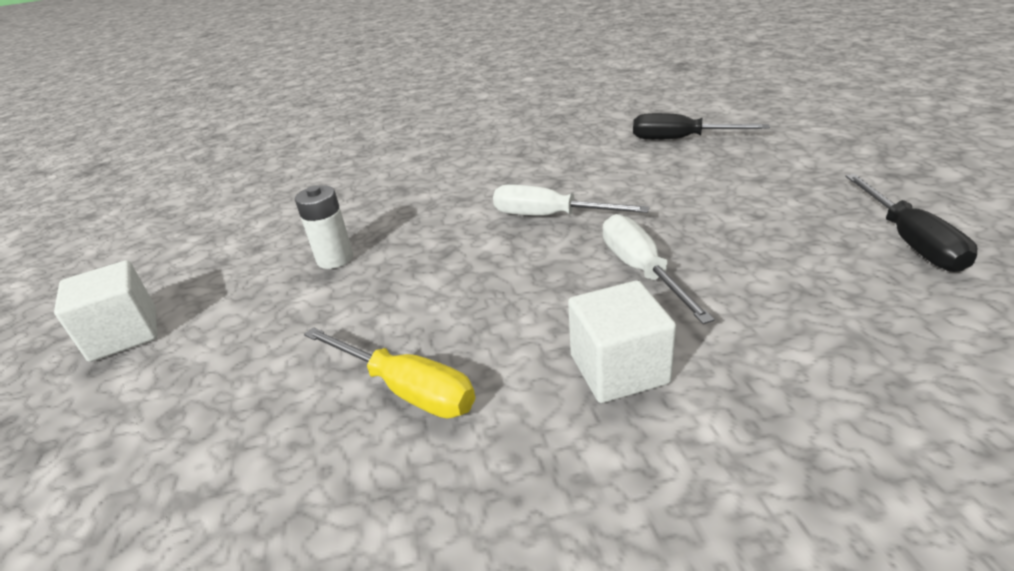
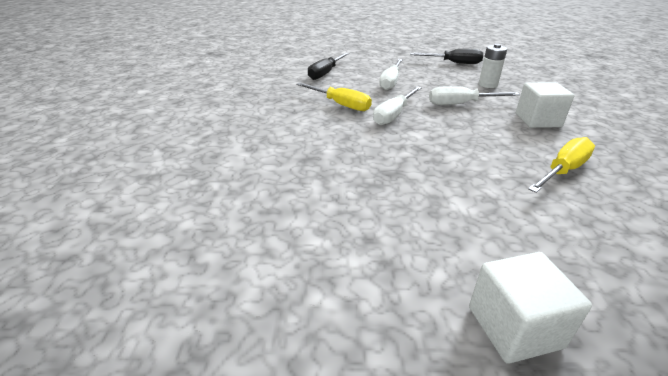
camera: 80 degrees left, 0 degrees up
white battery [295,185,353,269] -> white battery moved to [479,44,507,88]
none -> yellow screwdriver [296,82,372,111]
none -> white screwdriver [379,59,403,90]

